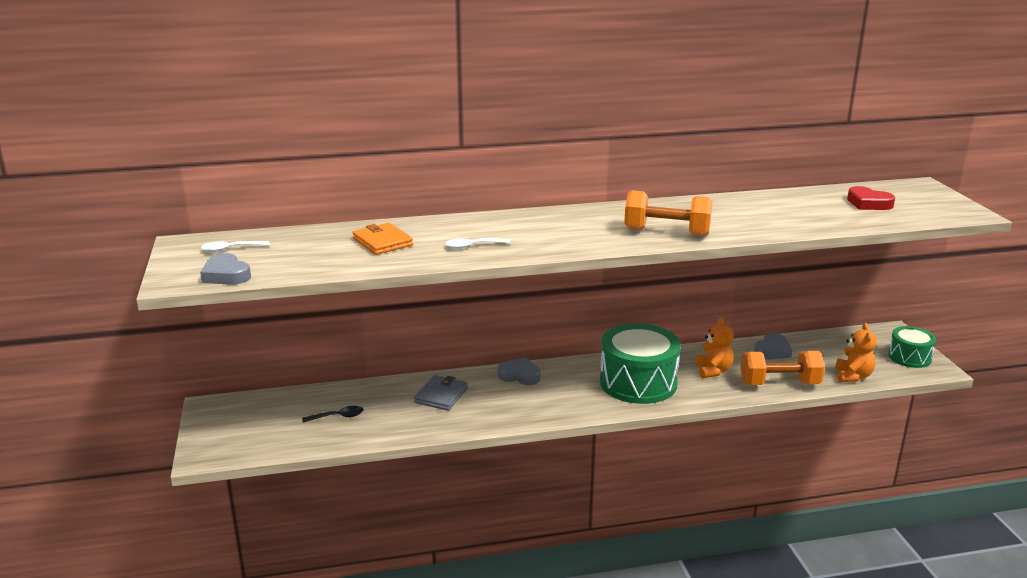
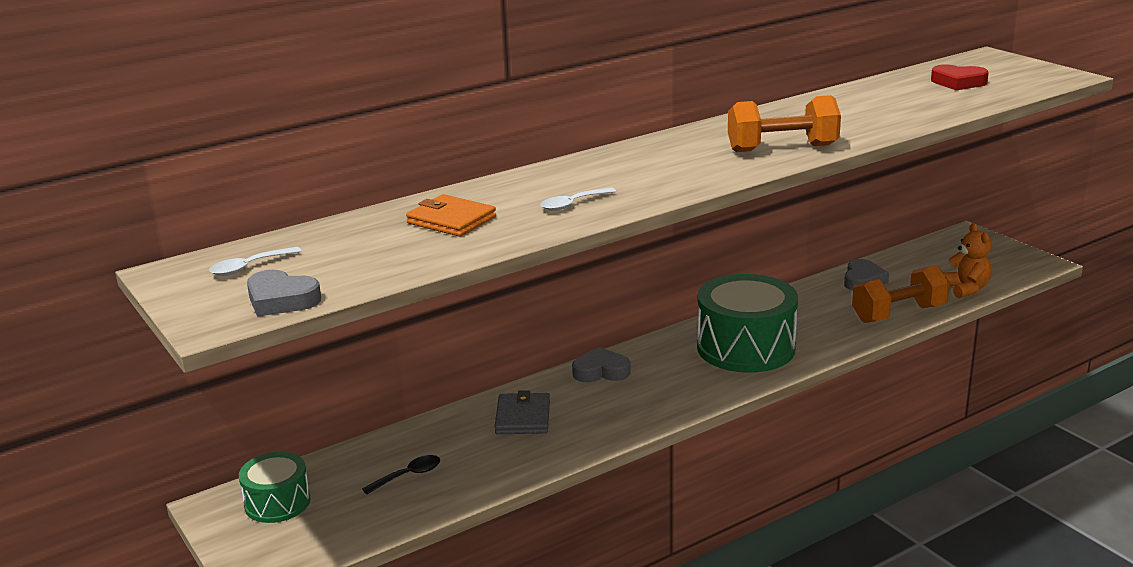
camera: 20 degrees left, 0 degrees up
orange teddy bear [696,317,734,379] -> none
green drum [888,326,936,368] -> green drum moved to [239,452,311,523]

